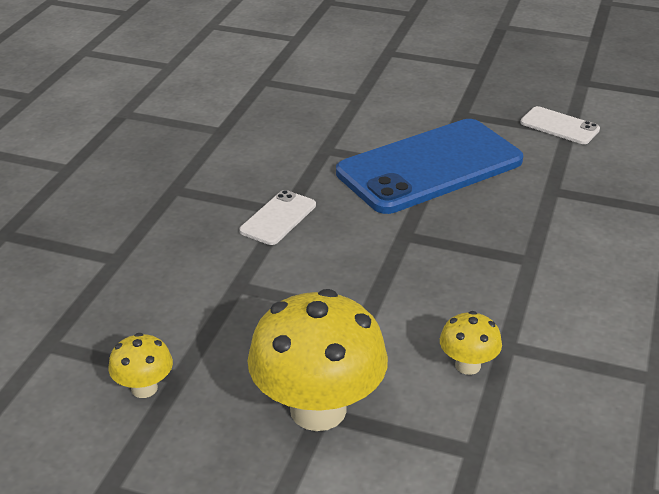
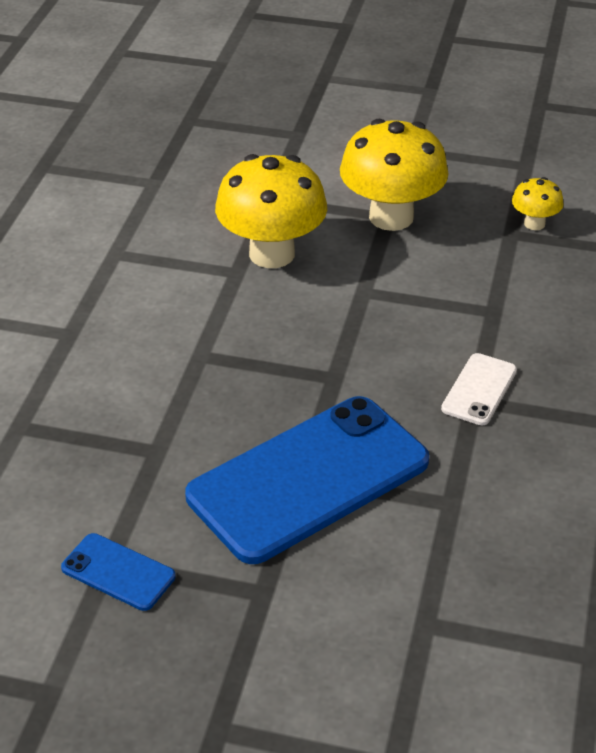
camera: 175 degrees right, 5 degrees up
yellow mushroom [440,311,502,375] -> yellow mushroom [215,154,327,268], size x2.10
white phone [520,106,600,144] -> blue phone [61,533,176,611]

